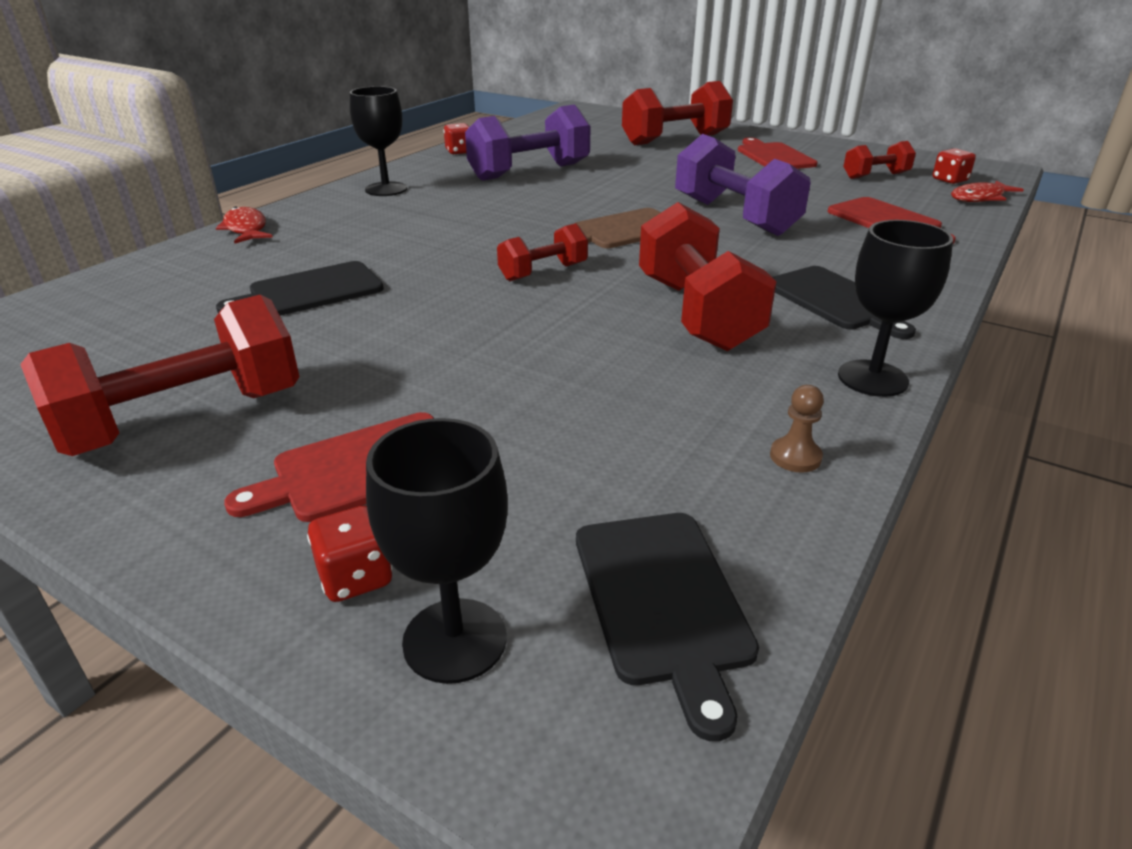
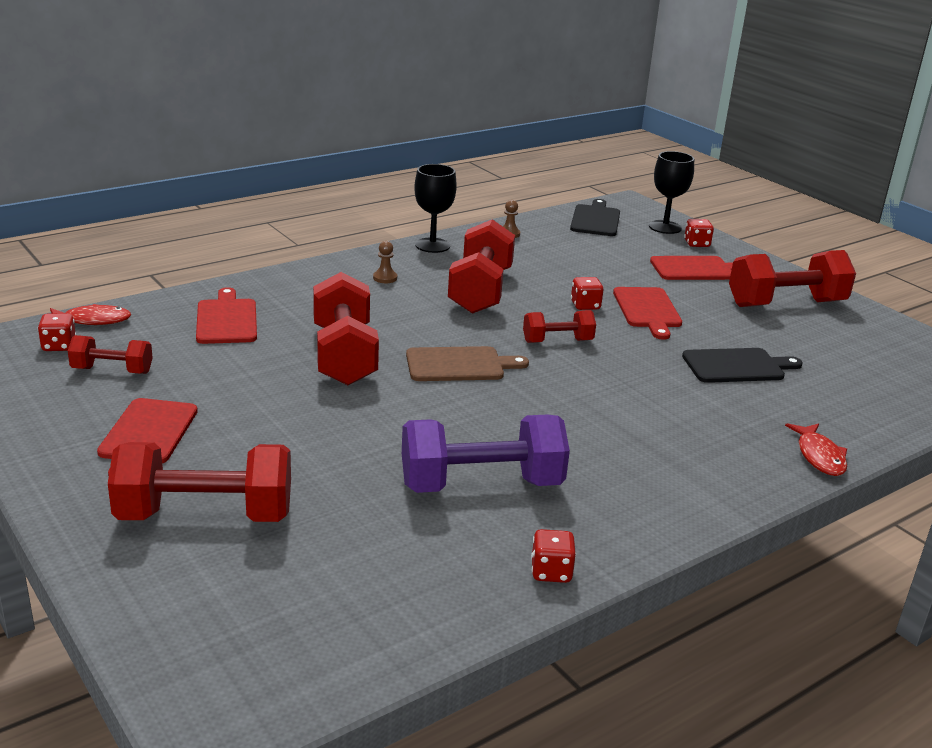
camera: 160 degrees left, 5 degrees down
black goblet [350,86,407,196] -> none
purple dumbbell [675,134,811,236] -> red dumbbell [313,272,379,385]
black cutting board [772,266,916,339] -> brown pawn [373,241,397,283]
none -> red dice [571,277,603,310]
none -> red cutting board [613,287,682,340]

